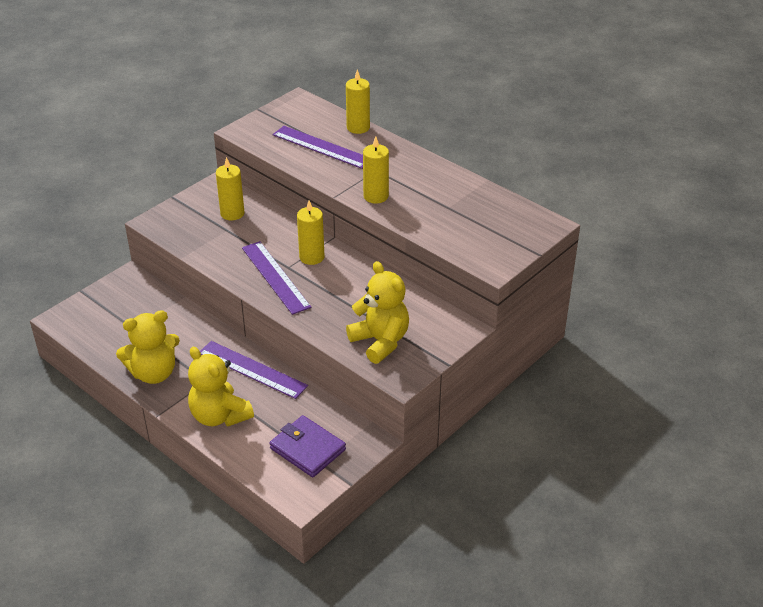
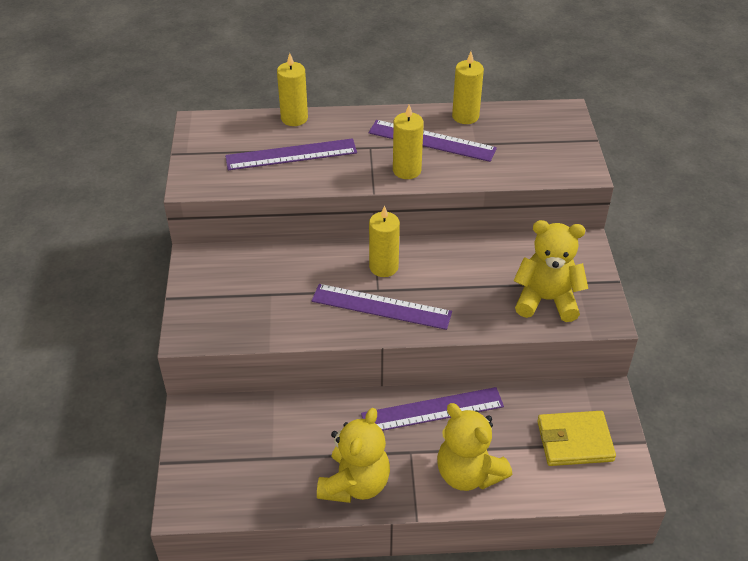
camera: 45 degrees left, 5 degrees up
yellow teddy bear [188,347,254,426] -> yellow teddy bear turned 45 degrees clockwise [437,403,512,491]
yellow candle [216,157,244,220] -> yellow candle moved to [452,52,484,124]
purple wallet [269,415,346,477] -> yellow wallet [537,411,616,466]
none -> purple ruler [368,120,497,162]

